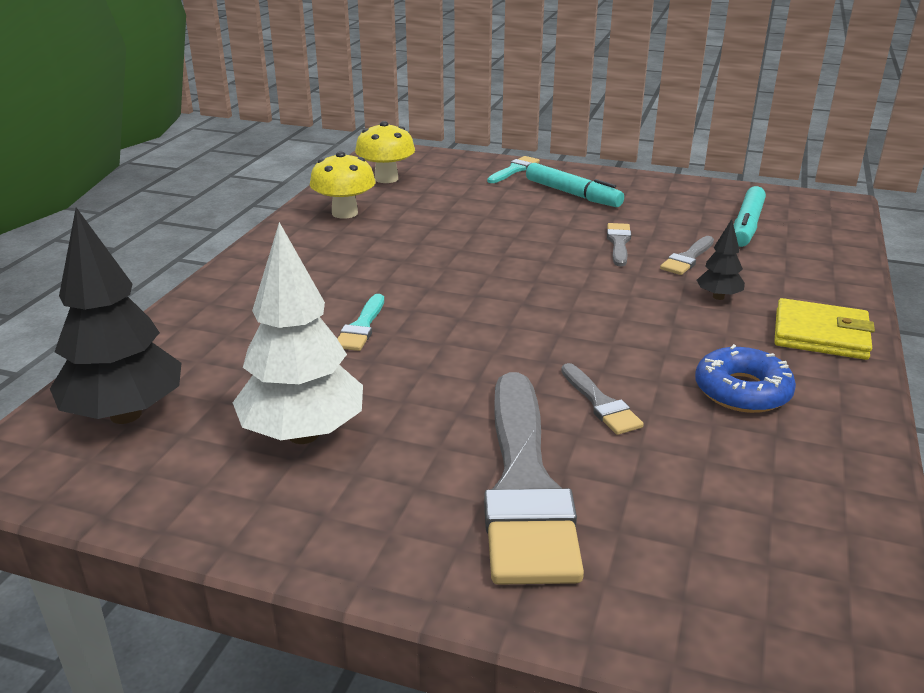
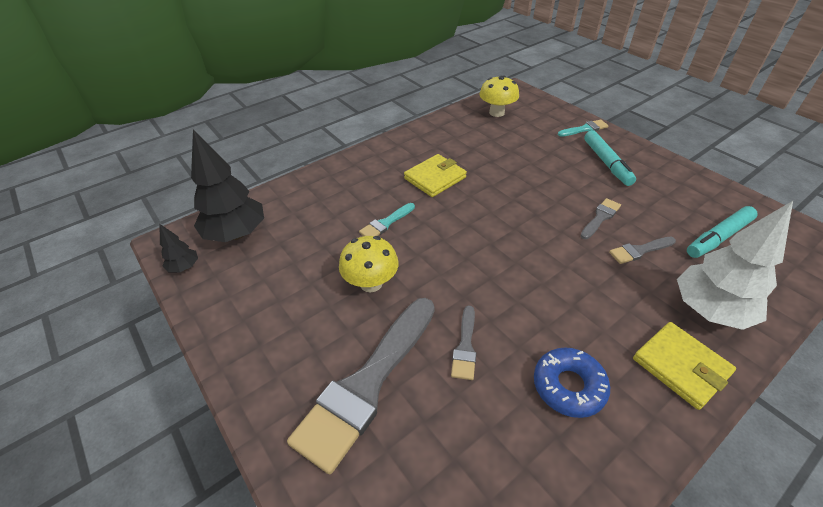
camera: 35 degrees right, 15 degrees up
white tree [233,222,363,444] -> white tree moved to [677,201,793,330]
yellow mushroom [310,151,376,219] -> yellow mushroom moved to [339,236,399,292]
black tree [697,219,745,300] -> black tree moved to [160,224,198,272]
none -> yellow wallet [404,154,467,197]

